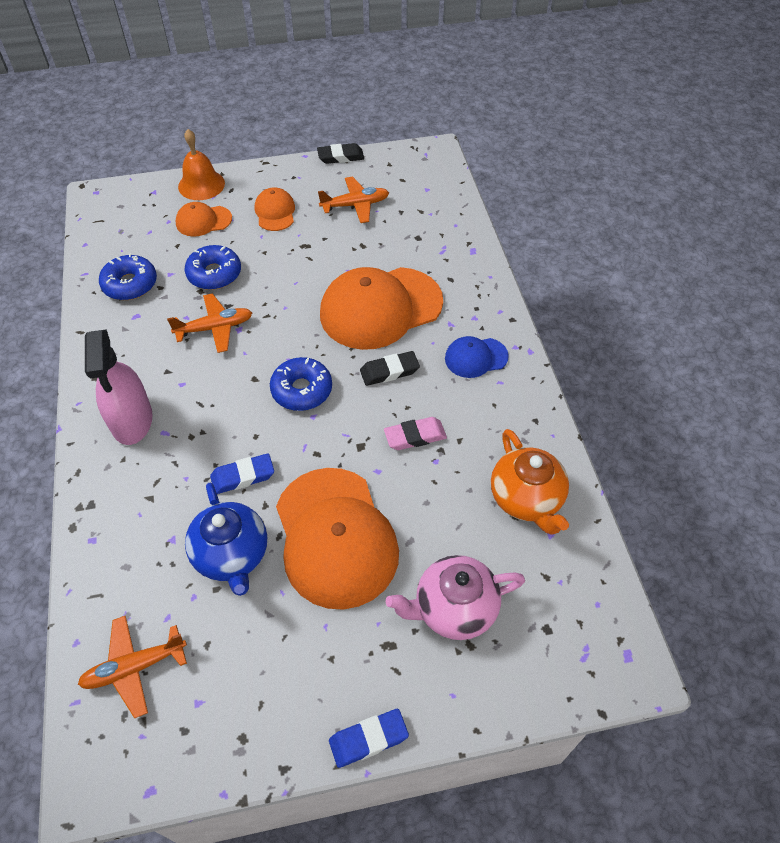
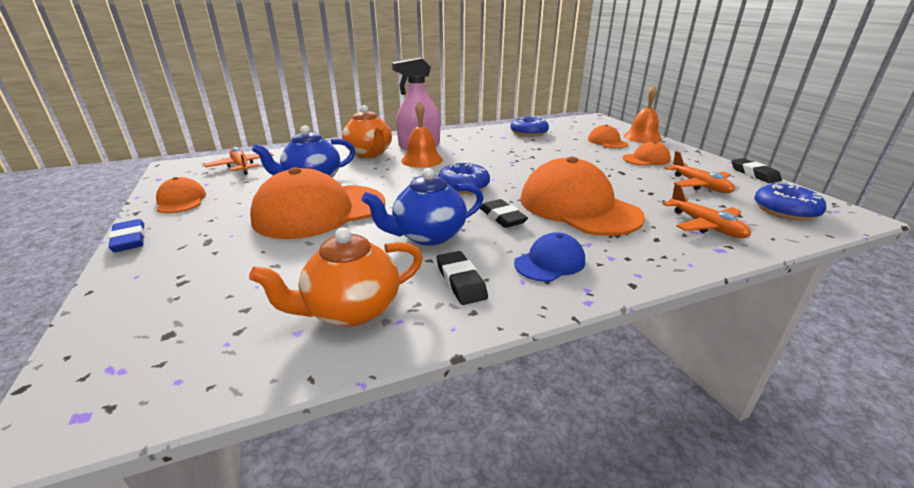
camera: 80 degrees right, 25 degrees down
orange plane [167,293,252,353] -> orange plane moved to [663,183,751,238]
blue donut [185,245,241,290] -> blue donut moved to [754,183,826,220]
blue eraser [210,453,274,494] -> none
pink eraser [384,417,447,450] -> blue teapot [362,168,484,246]
pink teapot [386,555,525,640] -> none
blue cap [445,336,509,378] -> blue cap turned 75 degrees clockwise [514,232,585,282]
none -> orange cap [156,177,206,213]
none -> orange teapot [342,105,392,158]
none -> orange bell [401,101,443,168]
none -> black eraser [437,251,488,305]

